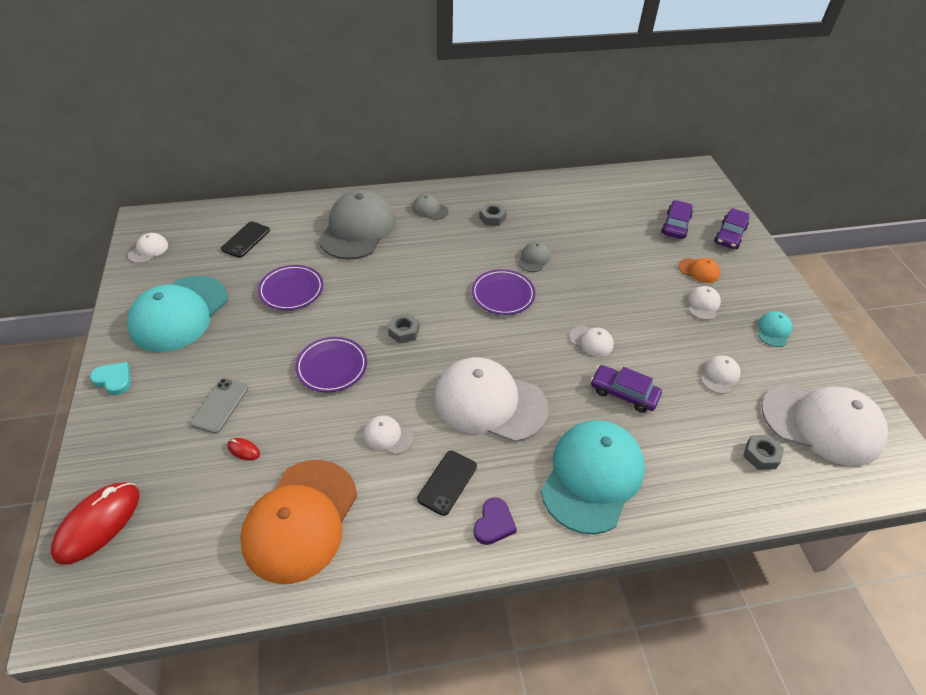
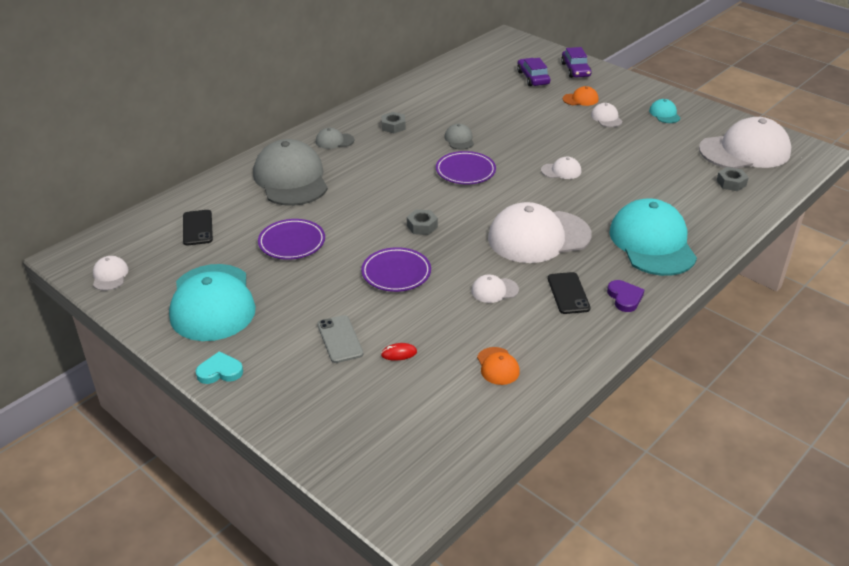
camera: 35 degrees left, 10 degrees down
red mouse [51,482,140,565] -> none
orange cap [240,460,357,584] -> orange cap [477,347,520,385], size x0.43
purple car [591,365,662,412] -> none
white cap [701,355,741,394] -> none

